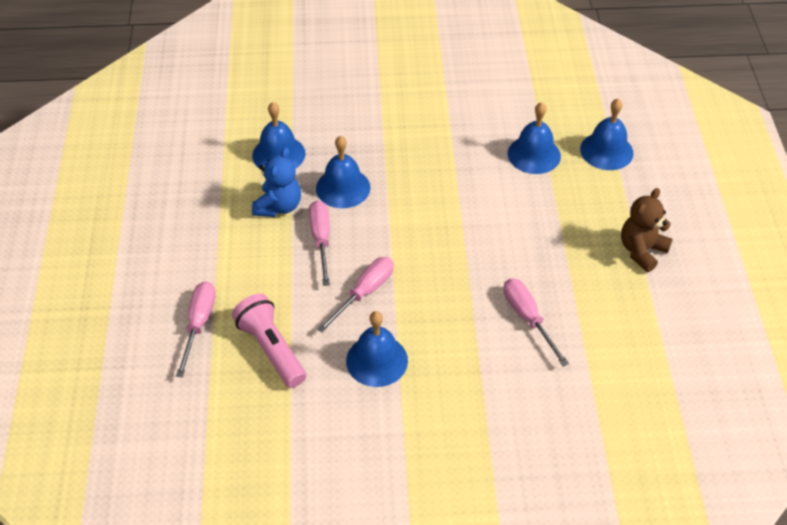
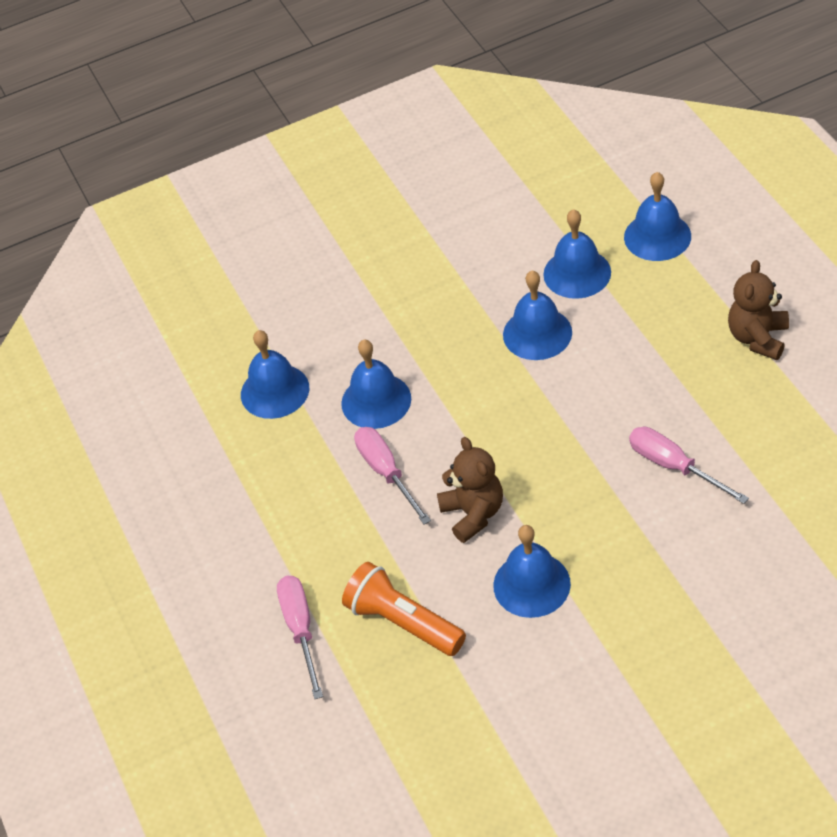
camera: 15 degrees left, 0 degrees up
pink flashlight [232,294,306,388] -> orange flashlight [342,562,466,656]
blue teddy bear [252,147,301,217] -> none
pink screwdriver [317,257,394,333] -> brown teddy bear [437,437,503,543]
none -> blue bell [503,271,572,360]

